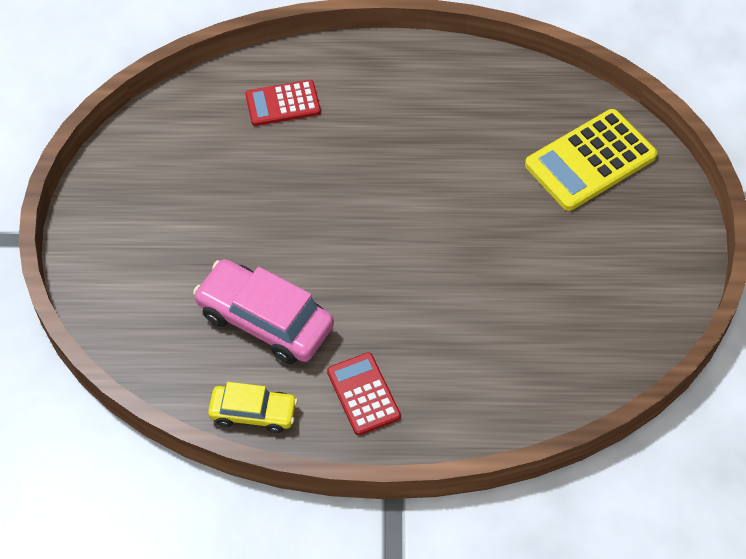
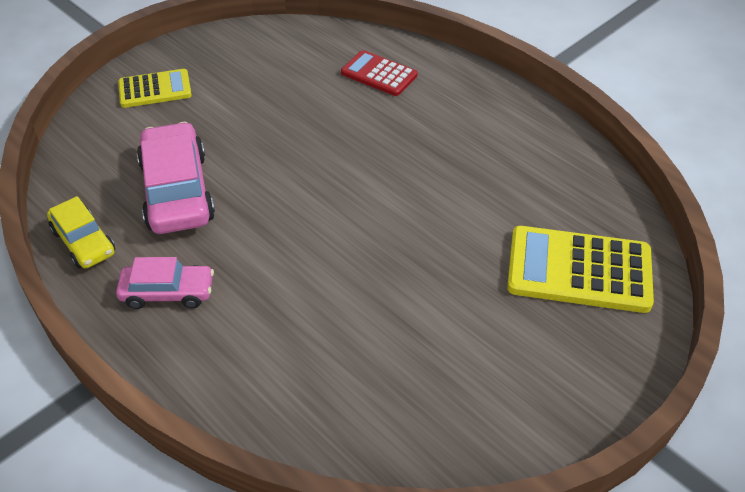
camera: 45 degrees right, 10 degrees down
red calculator [327,352,401,435] -> pink car [116,257,214,309]
none -> yellow calculator [118,69,192,108]

